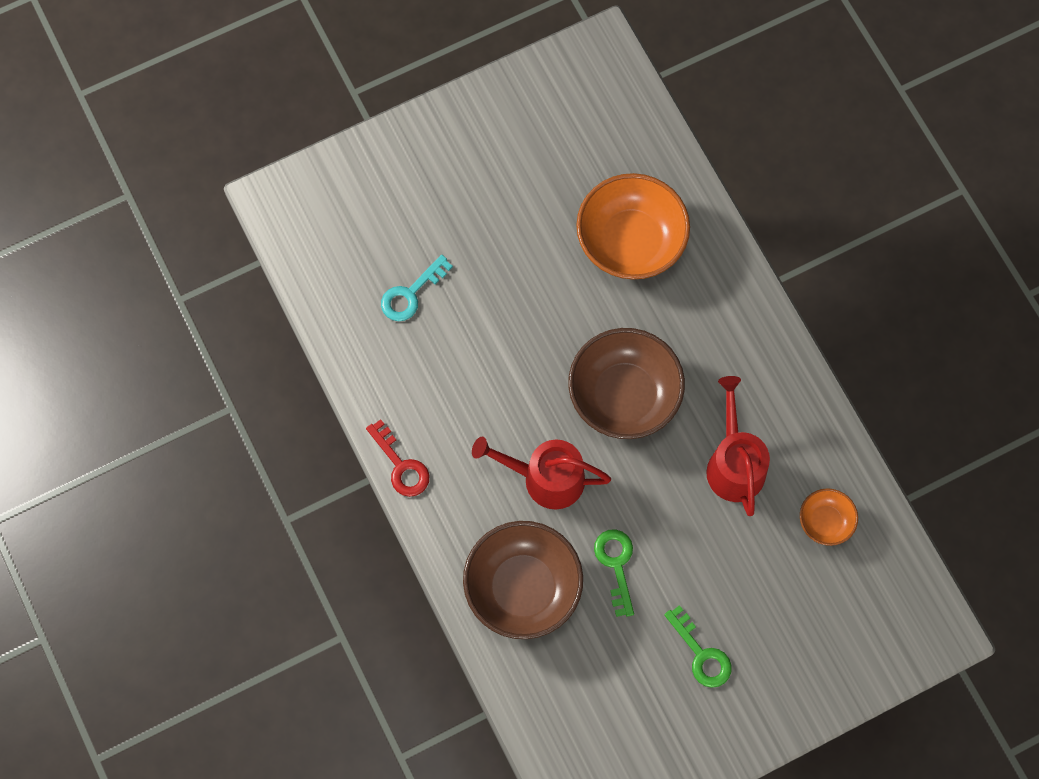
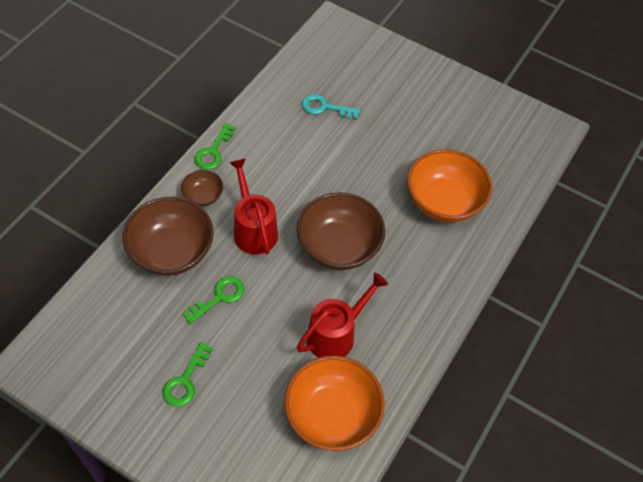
camera: 55 degrees right, 15 degrees down
red key [366,419,429,497] -> green key [194,123,236,170]
orange bowl [800,488,858,546] -> orange bowl [284,356,385,451], size x2.01
none -> brown bowl [181,170,223,206]

